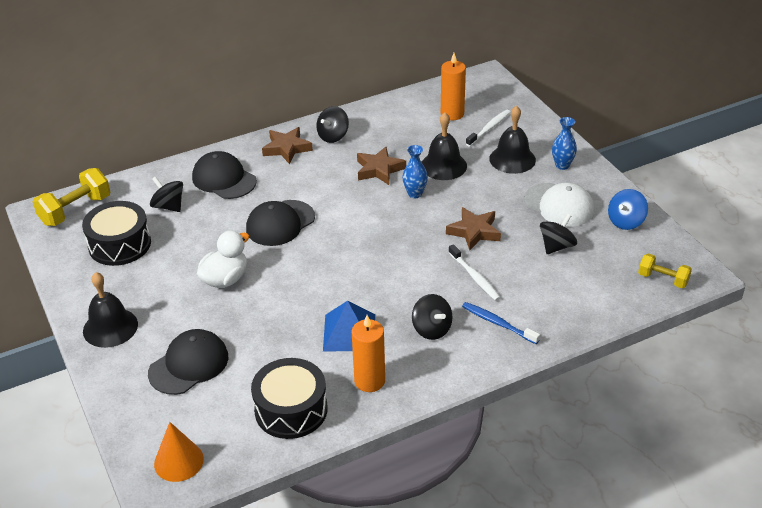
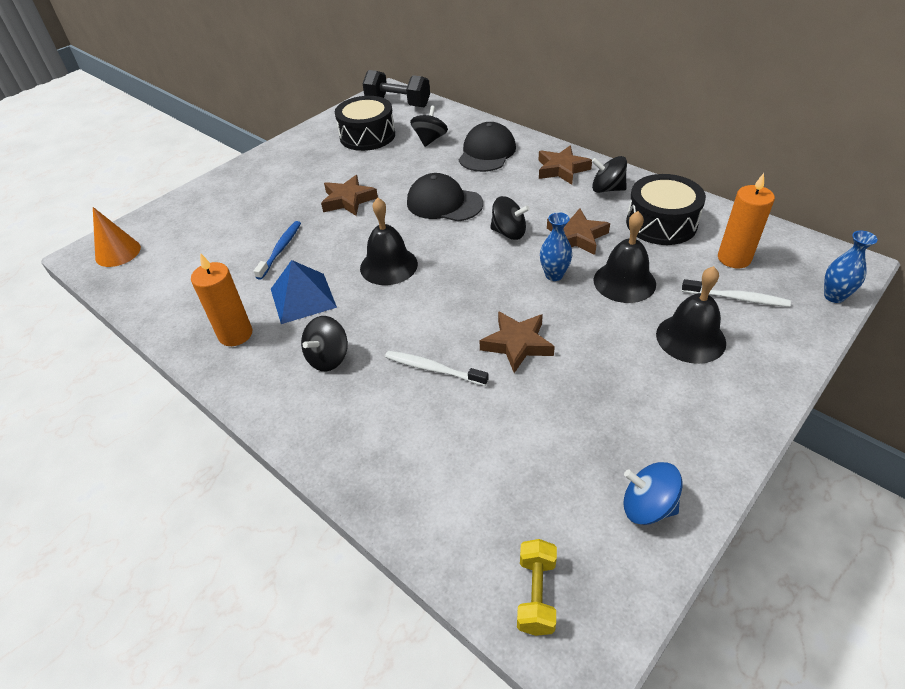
camera: 70 degrees right, 5 degrees up
yellow dumbbell [33,168,110,226] -> black dumbbell [362,70,430,107]
black bell [83,272,138,348] -> black bell moved to [360,198,418,285]
black cap [148,329,228,395] -> none
white duck [197,231,249,288] -> brown star [321,175,378,216]
black drum [251,358,328,439] -> black drum moved to [626,174,706,245]
white toothbrush [448,244,501,301] -> white toothbrush turned 75 degrees clockwise [385,351,488,386]
blue toothbrush [462,302,540,344] -> blue toothbrush moved to [254,221,301,280]
white cap [524,183,594,227] -> none
black spinning top [540,214,577,254] -> black spinning top moved to [490,196,530,240]
blue vase [552,117,577,170] -> blue vase moved to [824,231,878,303]

